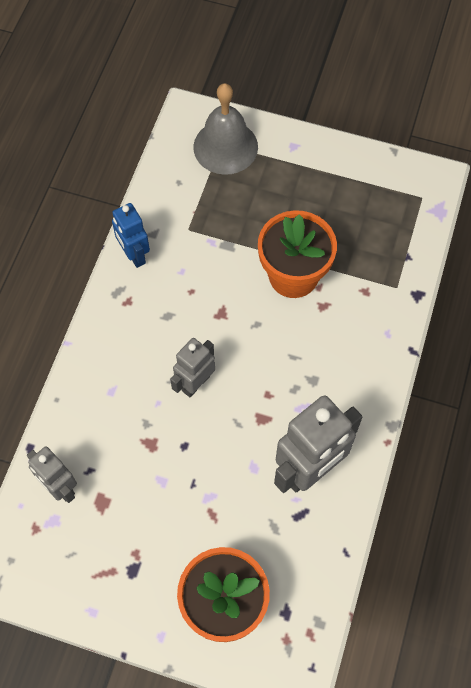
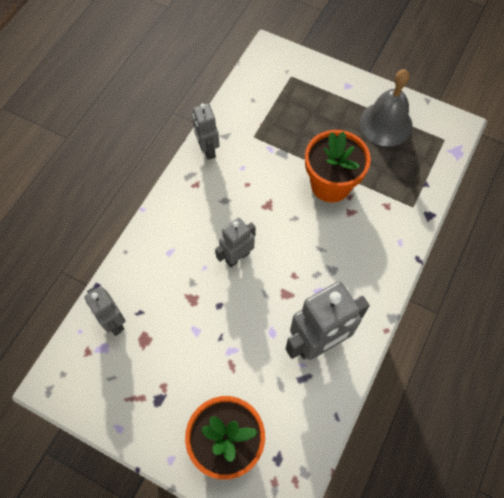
camera: 10 degrees right, 0 degrees up
blue robot [112,203,150,268] -> grey robot [192,104,220,160]
grey bell [193,83,258,175] -> grey bell moved to [359,69,413,147]

